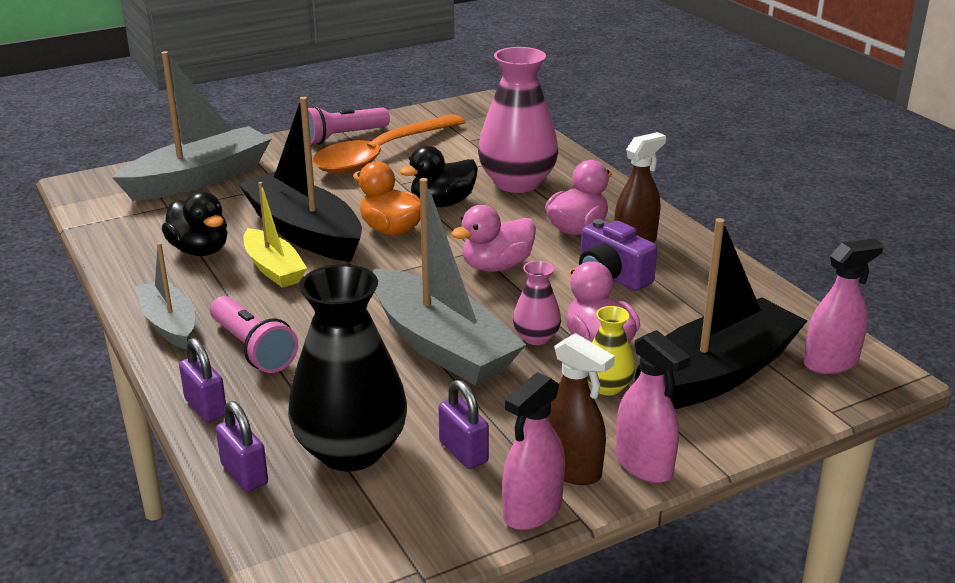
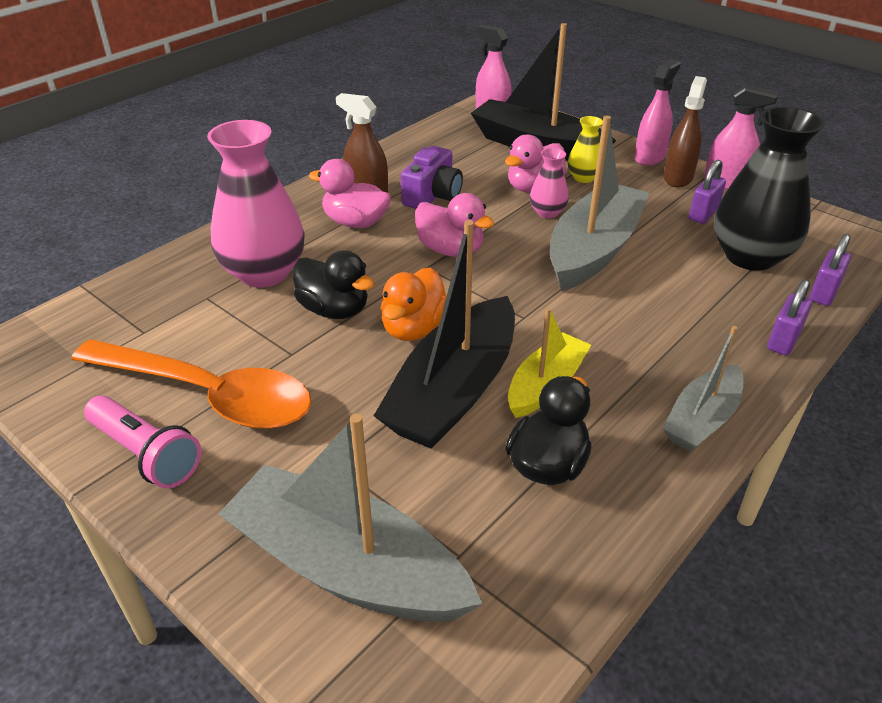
camera: 110 degrees left, 10 degrees up
pink flashlight [210,296,298,373] -> none

